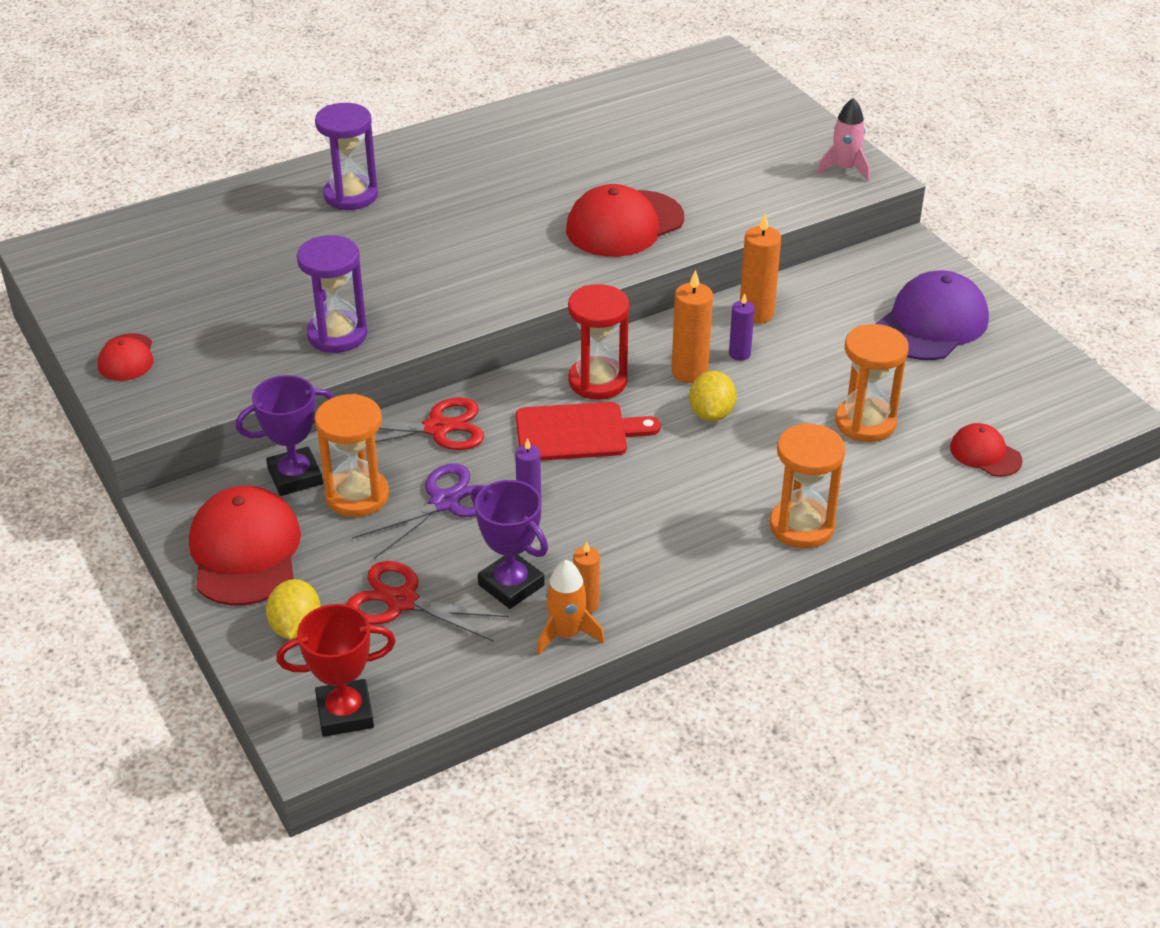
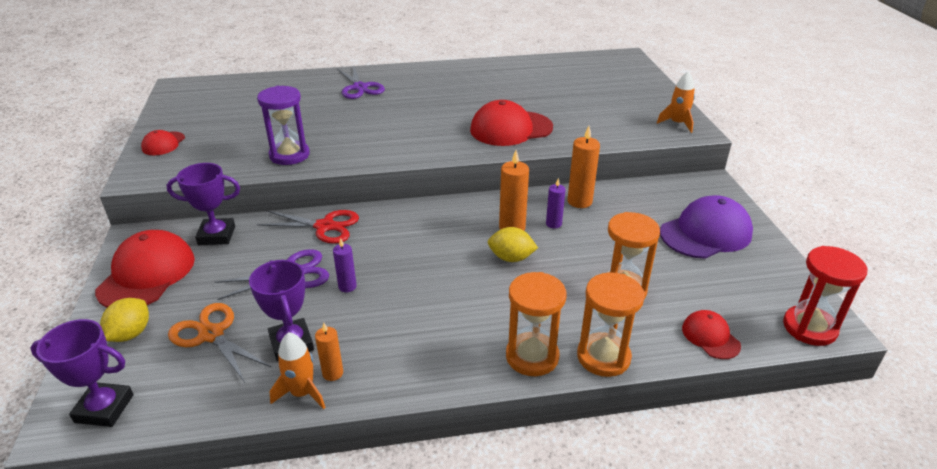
camera: 20 degrees right, 5 degrees down
red trophy [276,604,396,737] -> purple trophy [30,319,134,427]
purple hourglass [315,103,378,210] -> purple scissors [337,65,385,99]
orange hourglass [315,394,389,517] -> orange hourglass moved to [577,272,645,377]
red scissors [346,561,509,642] -> orange scissors [168,303,271,382]
red cutting board [516,402,661,461] -> none
red hourglass [568,284,629,400] -> red hourglass moved to [783,246,868,346]
yellow lemon [689,371,737,422] -> yellow lemon turned 75 degrees clockwise [488,227,538,262]
pink rocket [817,98,870,181] -> orange rocket [657,71,695,133]

